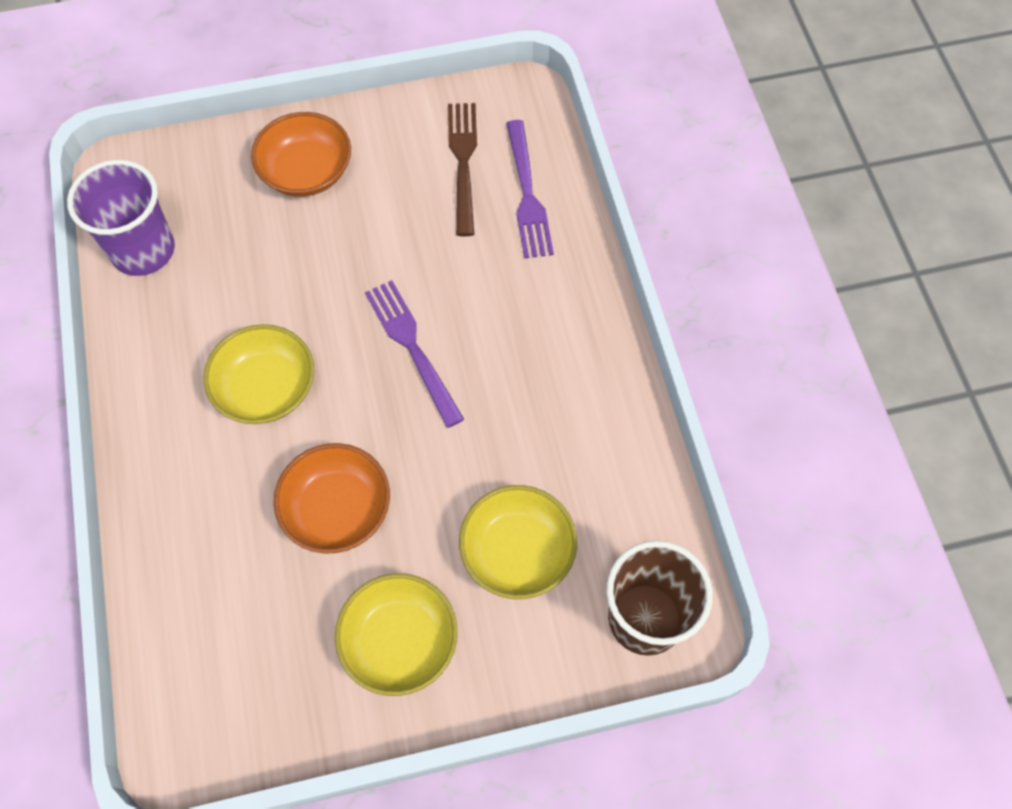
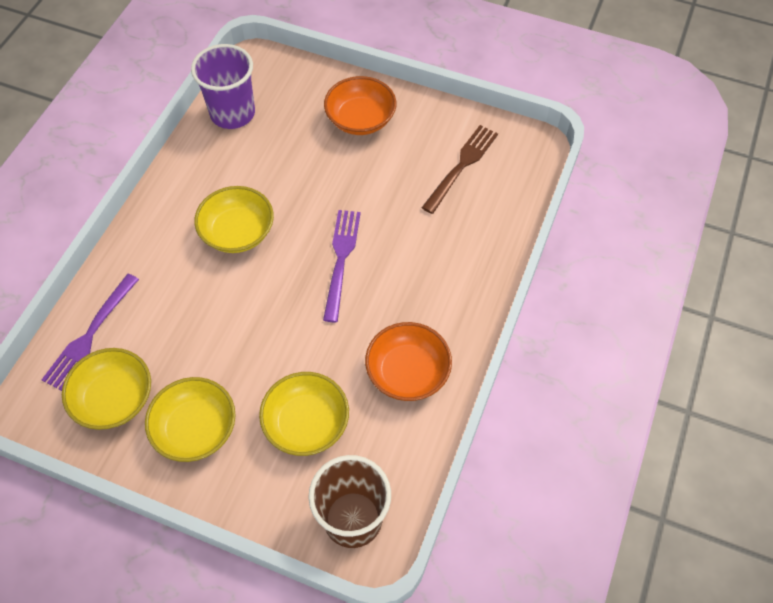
camera: 35 degrees right, 5 degrees down
orange bowl [274,443,390,554] -> orange bowl moved to [365,322,452,401]
purple fork [506,120,554,259] -> purple fork moved to [41,274,139,391]
none -> yellow bowl [62,348,151,430]

